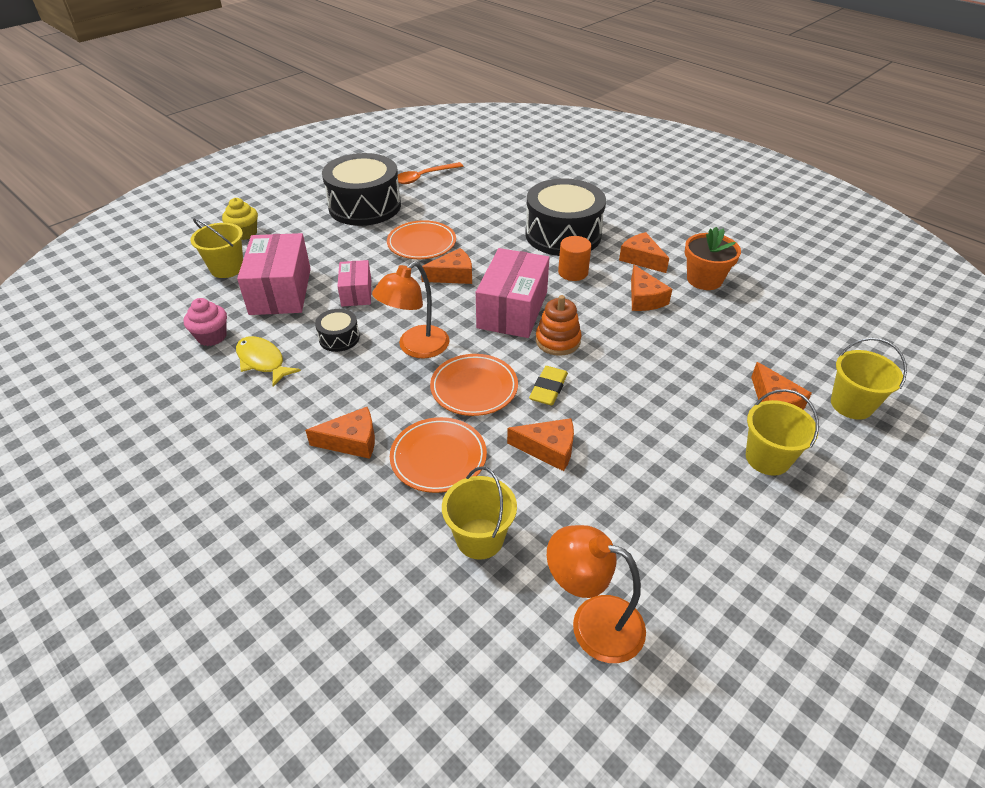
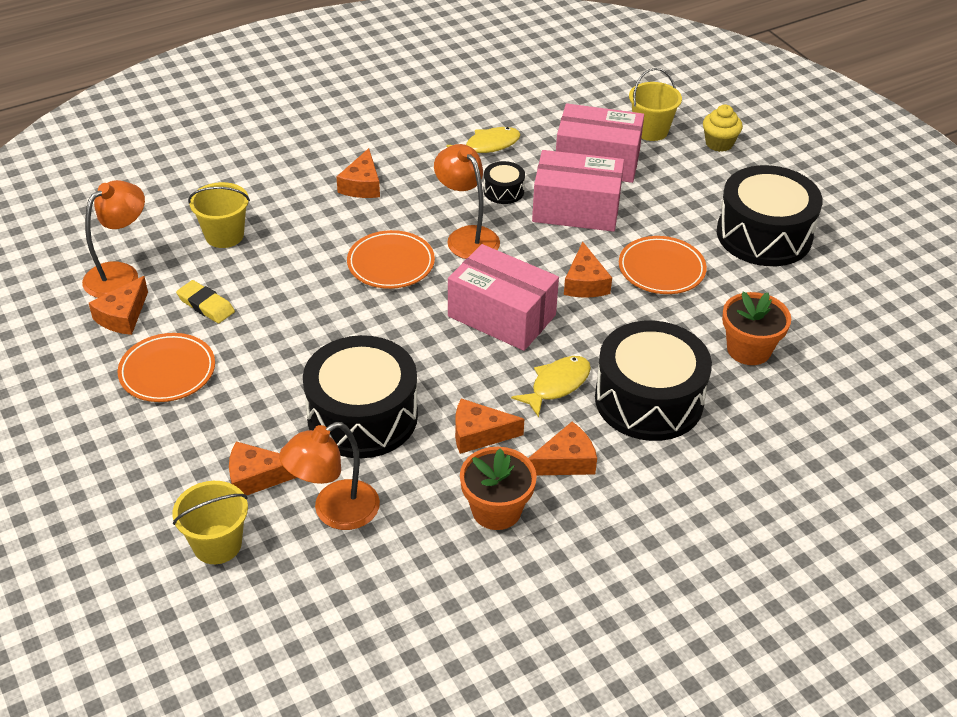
camera: 105 degrees right, 0 degrees up
pink cupcake [184,298,227,346] -> none
pink box [337,260,371,306] -> pink box [532,150,624,232], size x1.78
orange plate [390,417,487,493] -> orange plate moved to [118,333,215,402]
orange spoon [398,162,463,184] -> none
orange cheese [507,418,574,471] -> orange cheese moved to [89,276,148,335]
yellow eraser [529,366,568,405] -> yellow eraser moved to [176,280,235,323]
orange stacking toy [536,295,582,356] -> none
orange cylinder [558,236,592,281] -> yellow fish [511,356,591,418]
yellow bucket [746,389,819,476] -> none
none -> orange lamp [279,422,380,530]
none -> black drum [303,335,418,458]
none -> orange flower pot [722,291,791,365]

